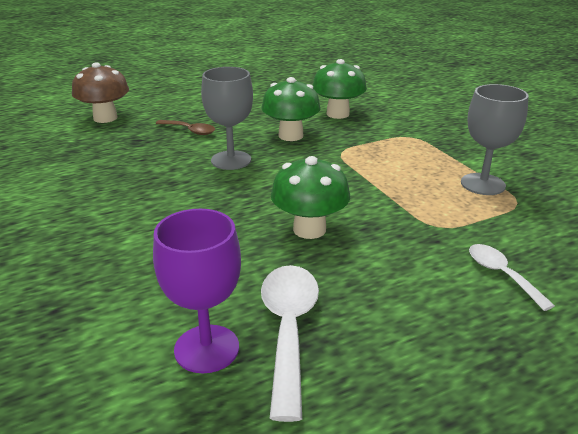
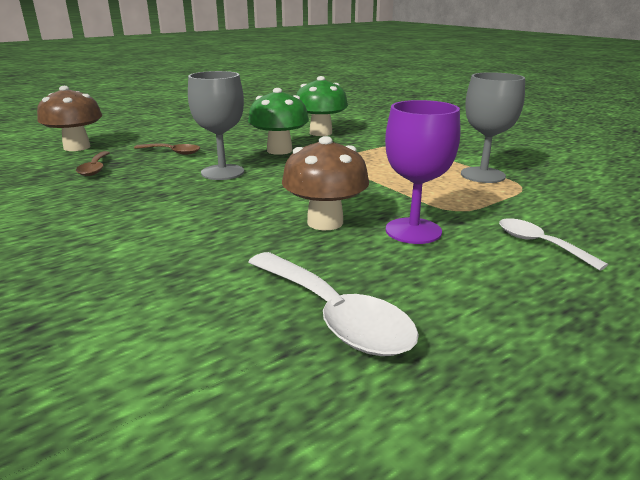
camera: 10 degrees left, 5 degrees down
purple goblet [153,209,241,373] -> purple goblet moved to [385,100,460,244]
white spoon [261,265,319,422] -> white spoon turned 150 degrees clockwise [248,252,419,356]
green mushroom [271,156,350,239] -> brown mushroom [282,136,369,230]
none -> brown spoon [76,151,110,176]

